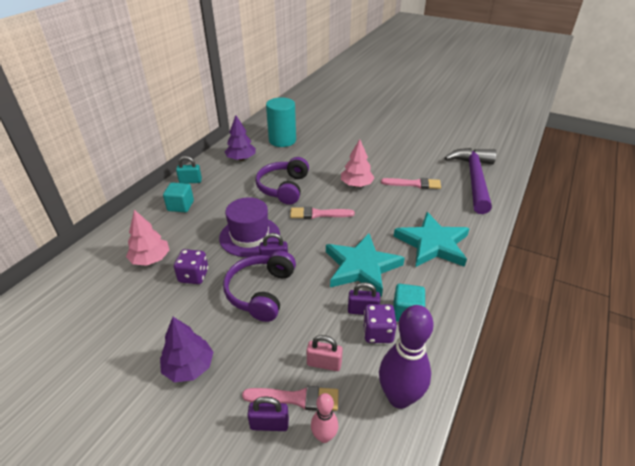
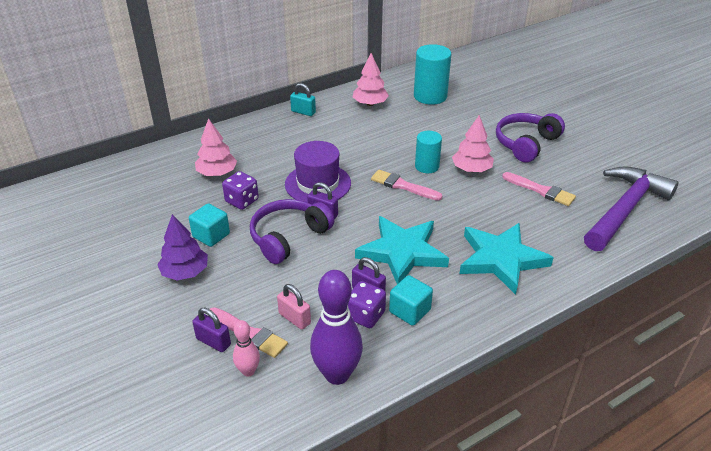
camera: 30 degrees right, 0 degrees up
turquoise cube [163,182,194,212] -> turquoise cube moved to [189,203,230,247]
purple tree [225,115,256,161] -> pink tree [353,53,389,106]
purple headphones [255,157,309,205] -> purple headphones moved to [496,113,565,162]
none -> turquoise cylinder [415,131,442,173]

